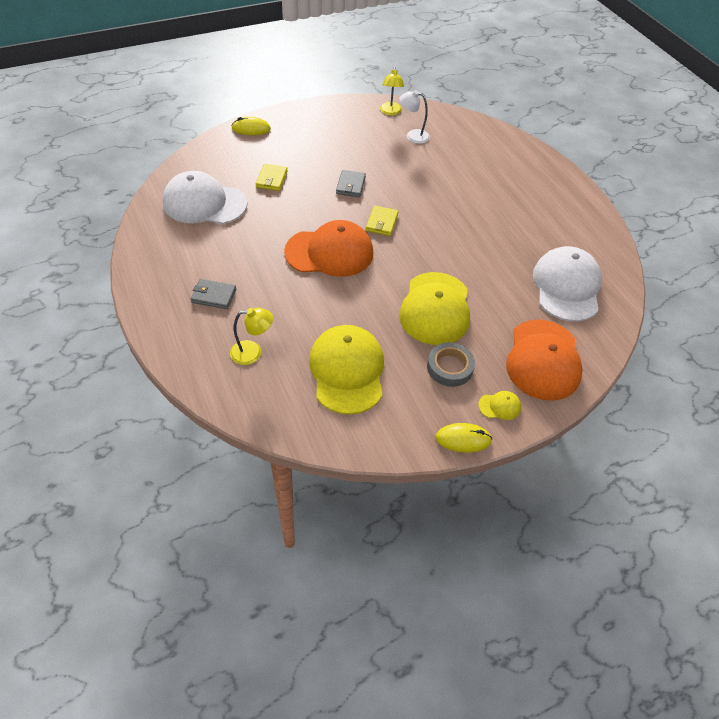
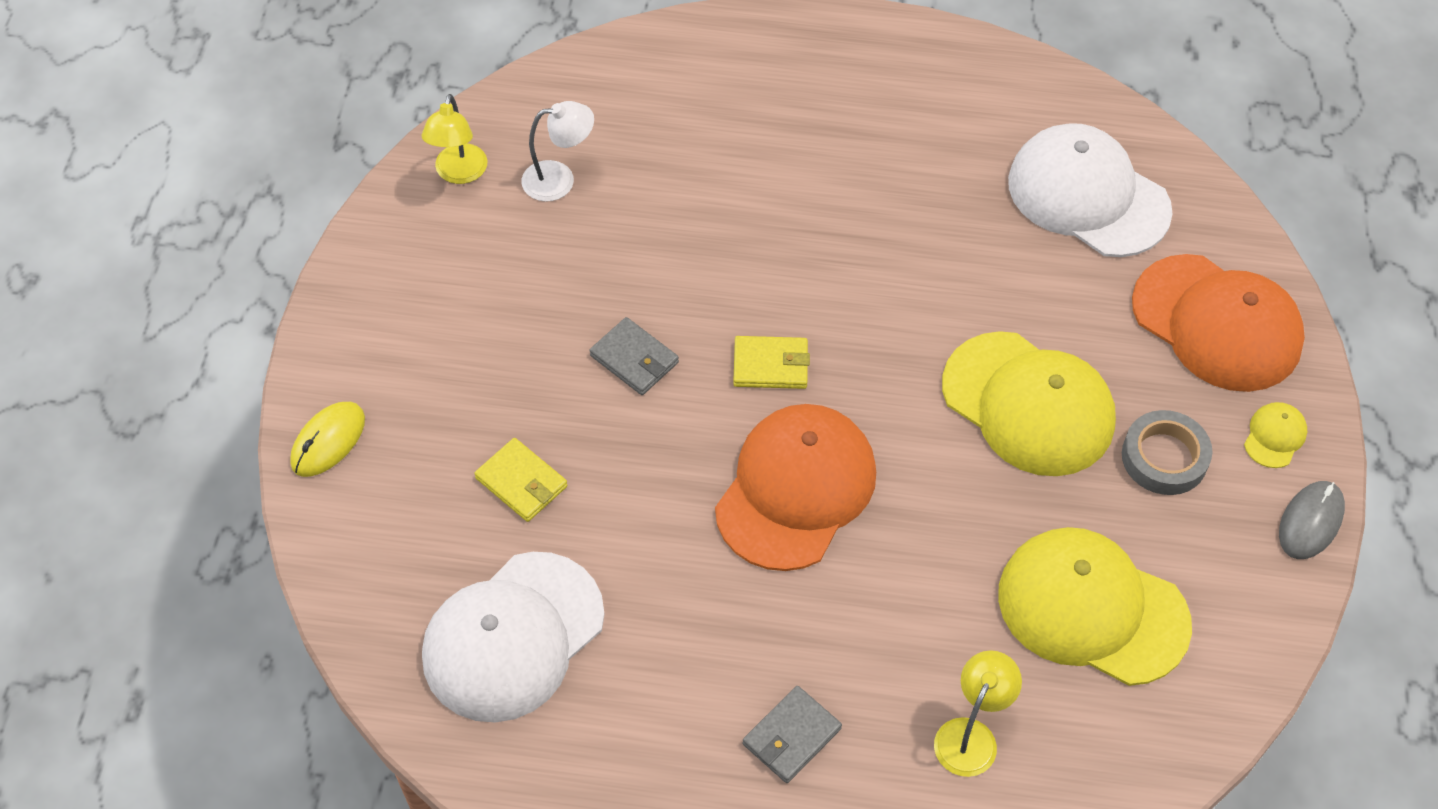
camera: 55 degrees left, 5 degrees up
yellow wallet [366,206,399,236] -> yellow wallet turned 45 degrees counterclockwise [733,336,810,389]
yellow lamp [380,67,404,115] -> yellow lamp turned 60 degrees clockwise [421,94,487,184]
white lamp [399,90,430,144] -> white lamp turned 150 degrees counterclockwise [521,101,594,202]
yellow mouse [436,423,492,453] -> grey mouse [1279,481,1345,559]

